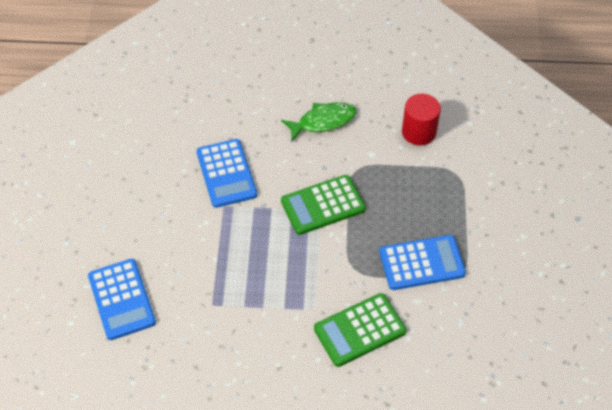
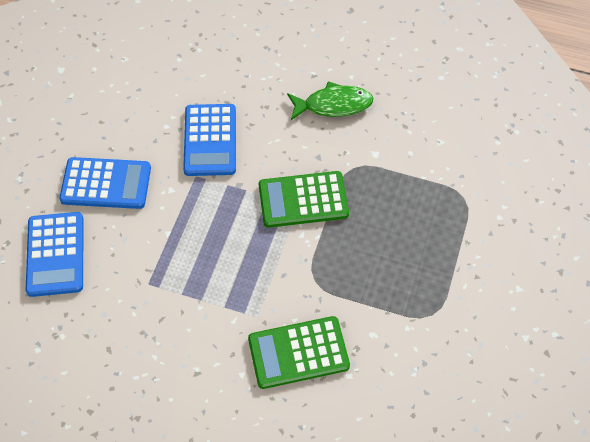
camera: 15 degrees right, 5 degrees up
blue calculator [379,235,466,290] -> blue calculator moved to [59,157,151,209]
red cylinder [402,94,441,145] -> none

